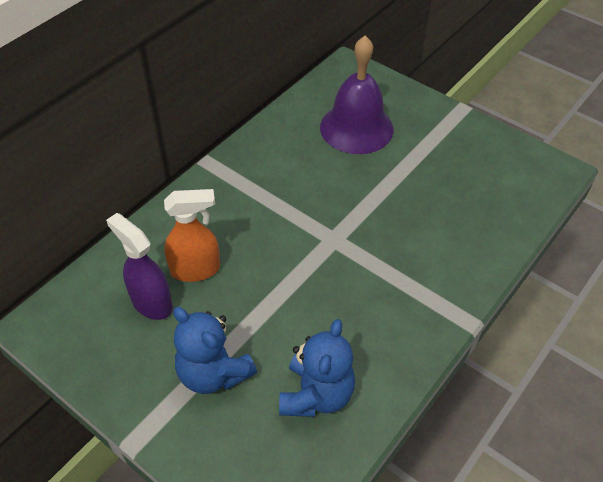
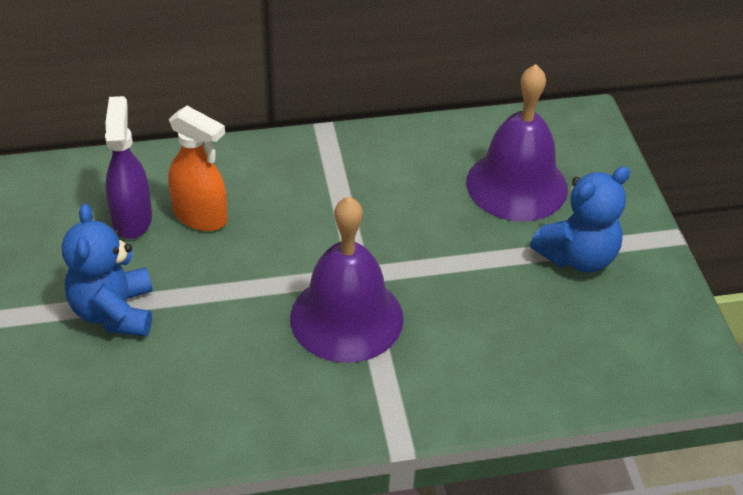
camera: 40 degrees right, 5 degrees down
blue teddy bear [279,319,355,417] -> blue teddy bear moved to [530,166,630,273]
none -> purple bell [290,196,404,363]

